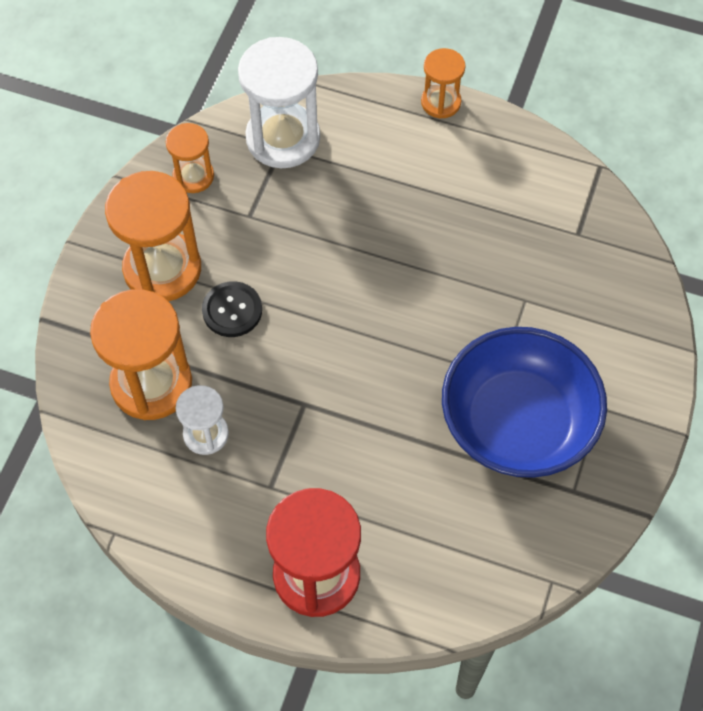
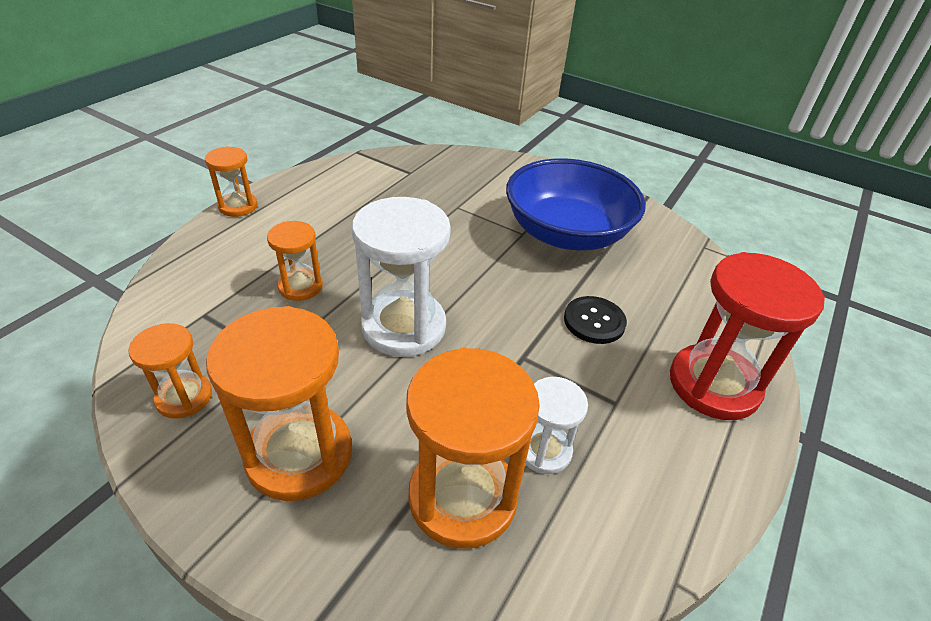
camera: 80 degrees left, 20 degrees down
black button [202,281,262,337] -> black button moved to [564,296,627,344]
white hourglass [238,37,320,168] -> white hourglass moved to [352,197,451,357]
none -> orange hourglass [267,221,323,301]

